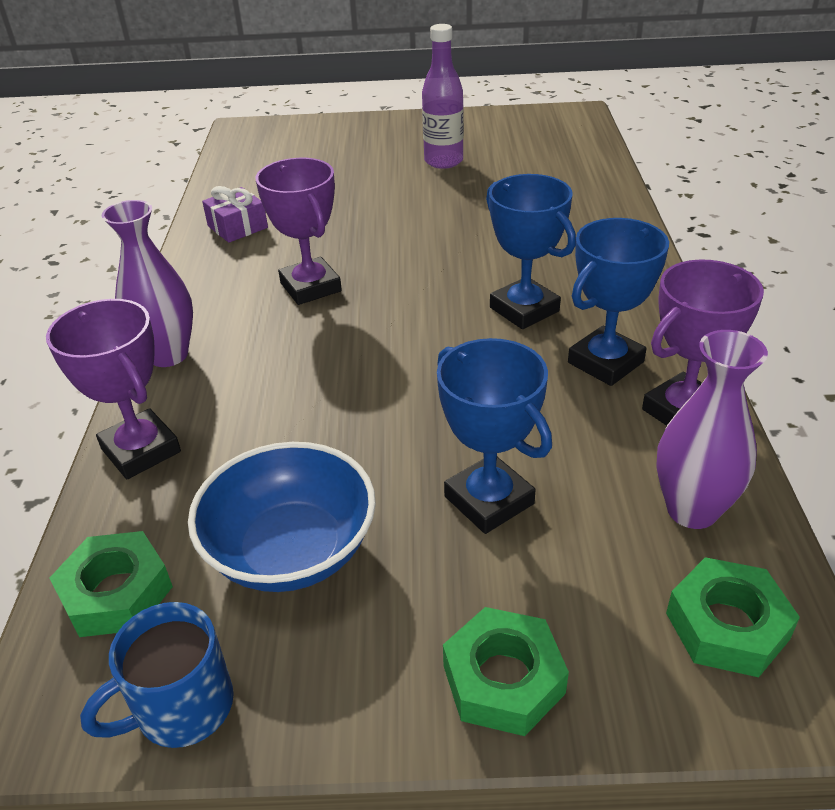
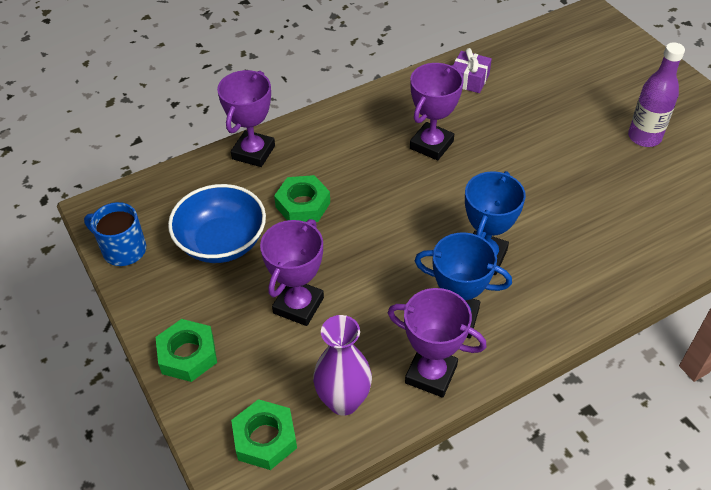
camera: 60 degrees right, 10 degrees up
green nut [50,531,173,637] -> green nut moved to [274,175,330,222]
purple vase [101,200,193,367] -> none
blue trophy [437,338,552,534] -> purple trophy [260,219,324,326]

